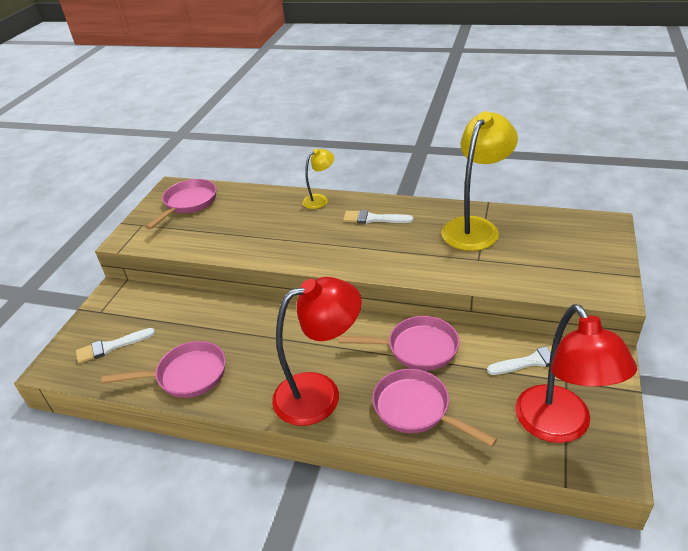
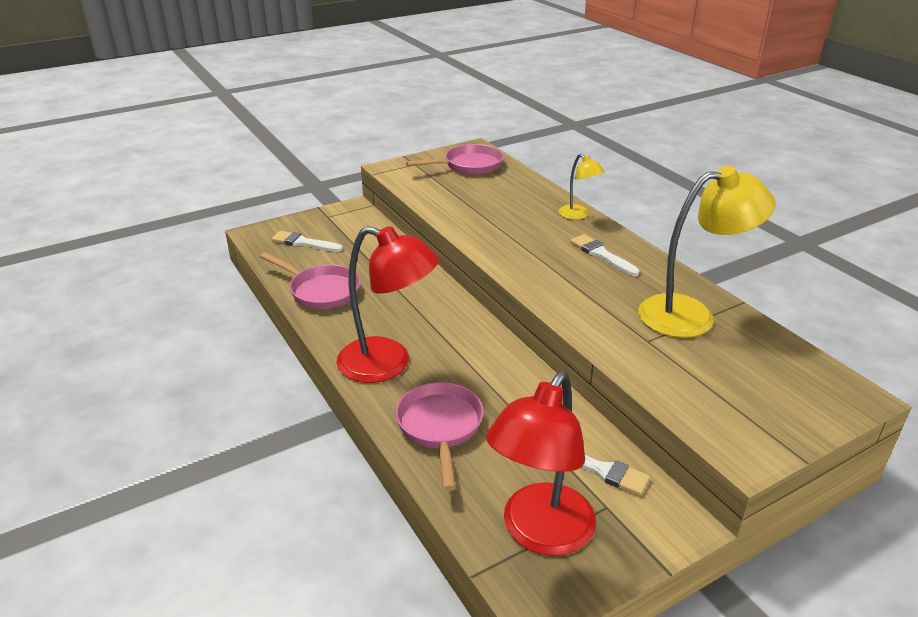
camera: 40 degrees right, 5 degrees down
yellow lamp [302,149,334,209] -> yellow lamp turned 45 degrees clockwise [559,154,604,220]
pink pan [338,316,460,371] -> none

